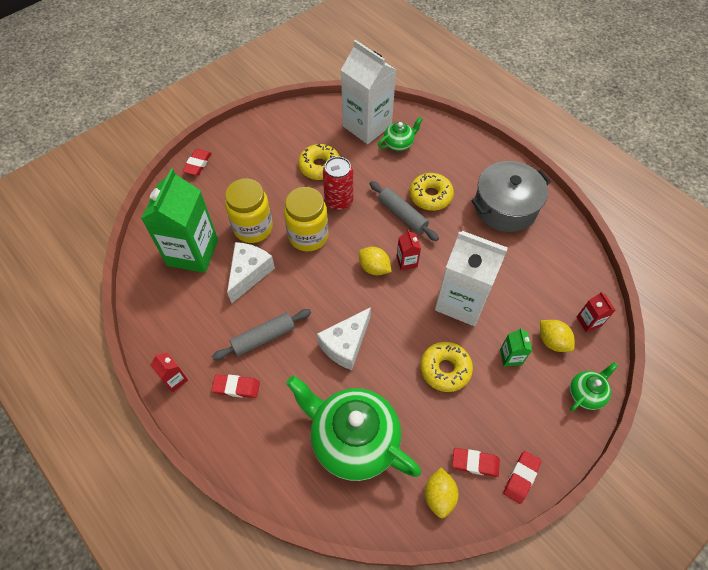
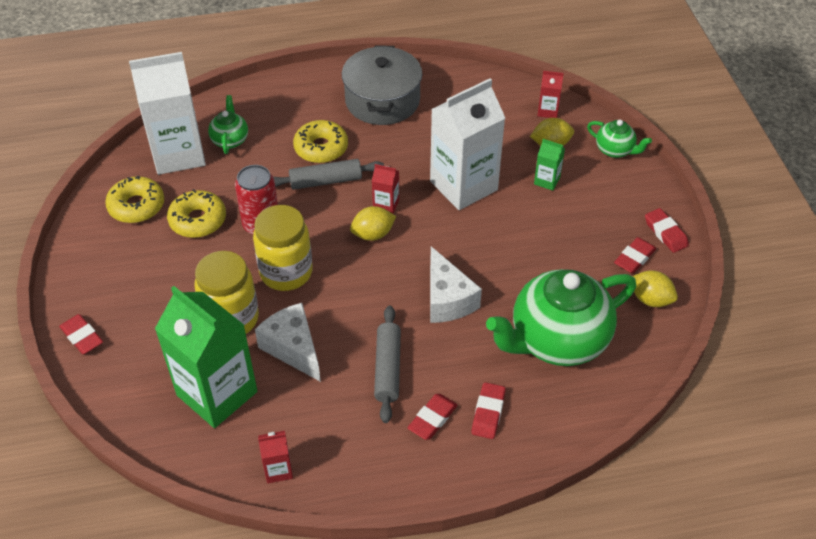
camera: 60 degrees left, 10 degrees down
red carton [150,353,188,393] -> red carton moved to [258,431,293,483]
yellow donut [420,342,473,392] -> yellow donut moved to [105,176,164,223]
green teapot [570,362,618,411] -> green teapot turned 135 degrees clockwise [587,120,652,158]
none -> red eraser [471,382,506,439]

